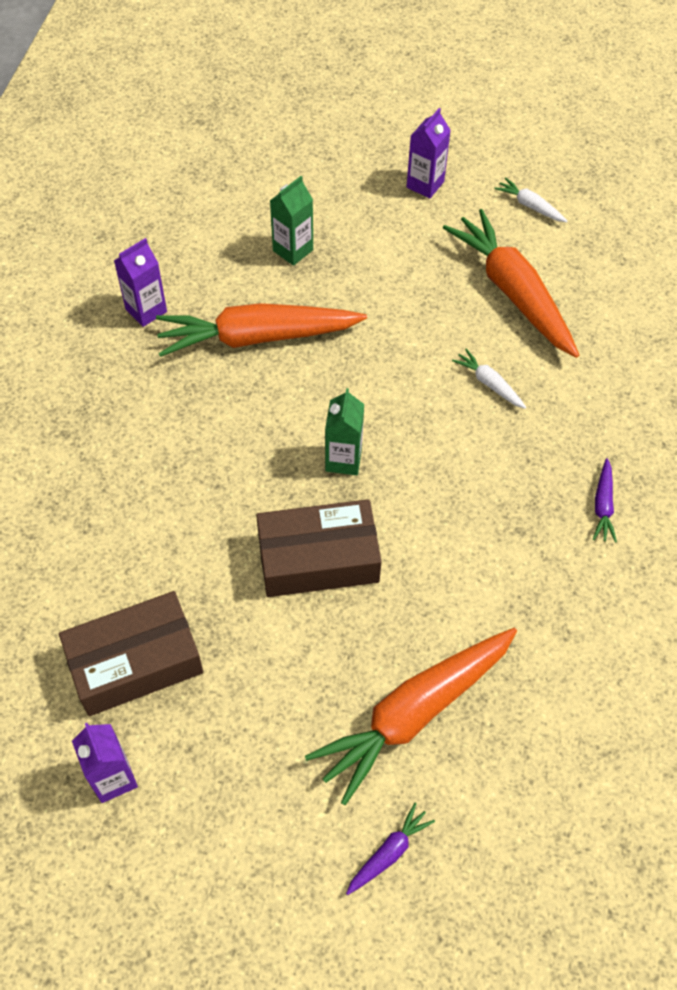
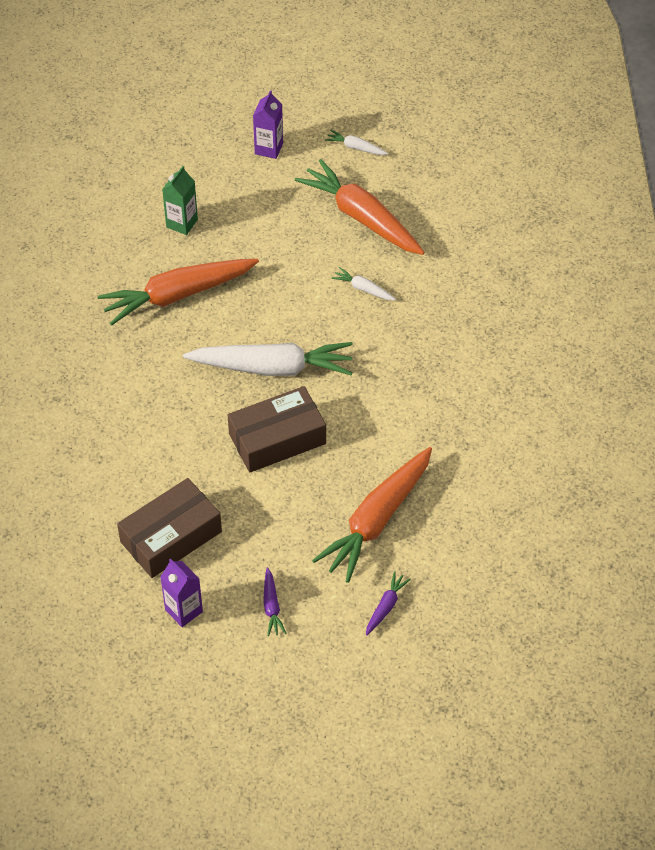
camera: 15 degrees left, 5 degrees down
purple carton [114,238,167,327] -> none
green carton [325,388,364,475] -> white carrot [183,342,353,376]
purple carrot [593,458,617,543] -> purple carrot moved to [263,567,287,636]

